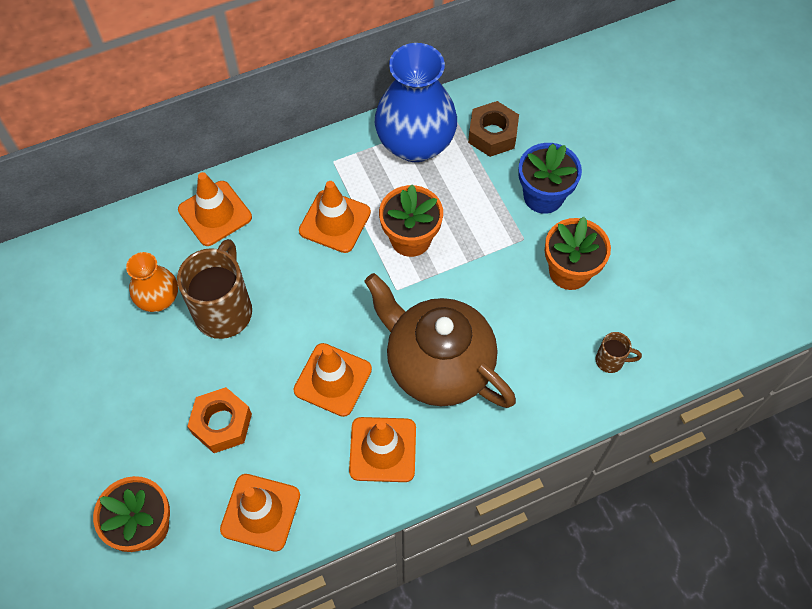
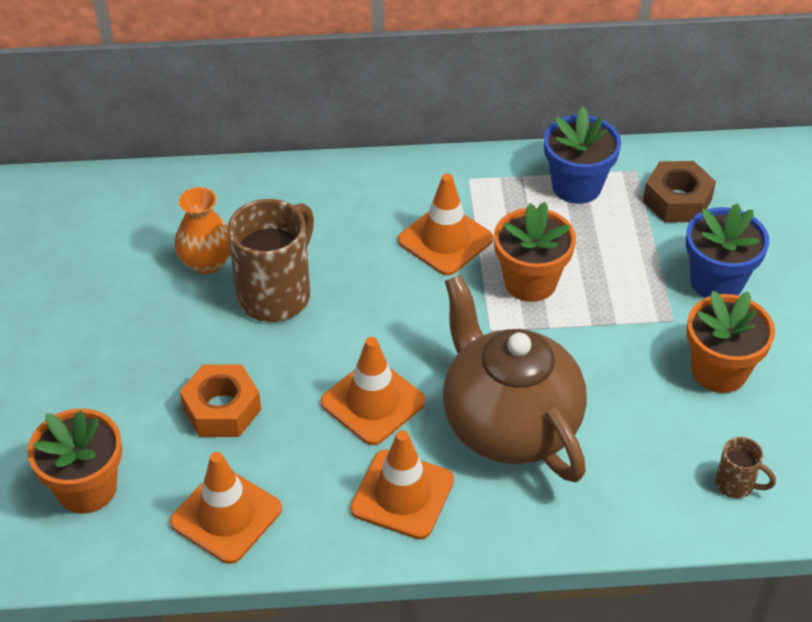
camera: 20 degrees right, 15 degrees down
orange traffic cone [178,172,252,246] -> none
blue vase [375,43,457,162] -> blue flower pot [544,107,621,204]

